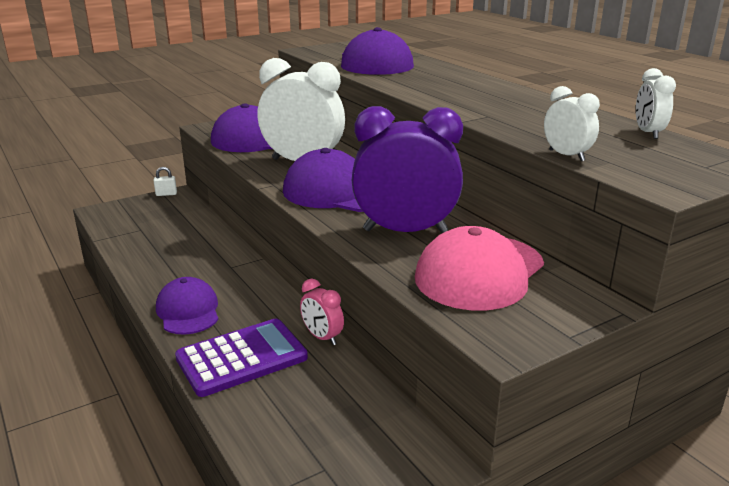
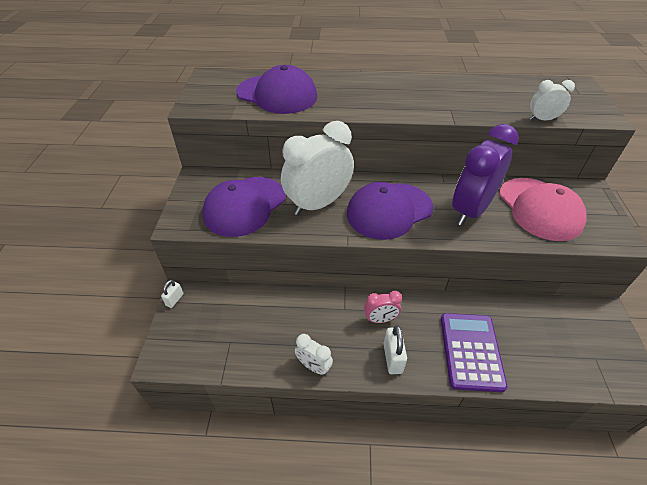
camera: 55 degrees left, 20 degrees up
purple cap [156,277,218,334] -> white padlock [384,325,407,374]
pink clock [300,279,344,345] -> pink clock moved to [364,291,402,323]
white clock [636,68,676,139] -> white clock moved to [295,334,333,375]

